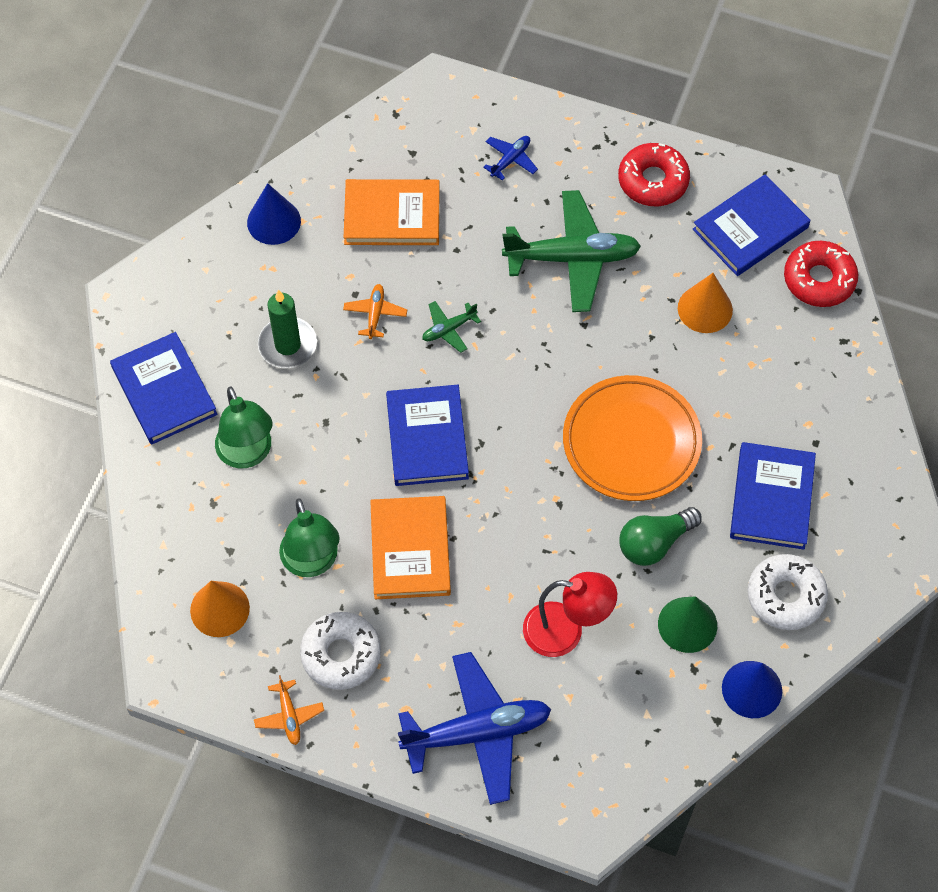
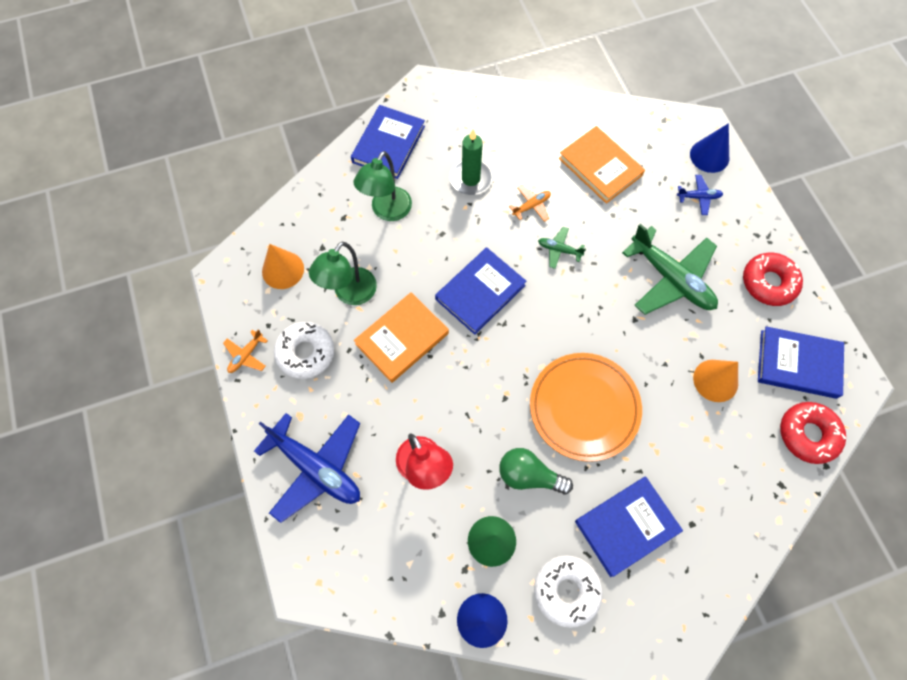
camera: 50 degrees right, 5 degrees up
blue cone [247,183,301,245] -> blue cone moved to [690,123,729,173]

